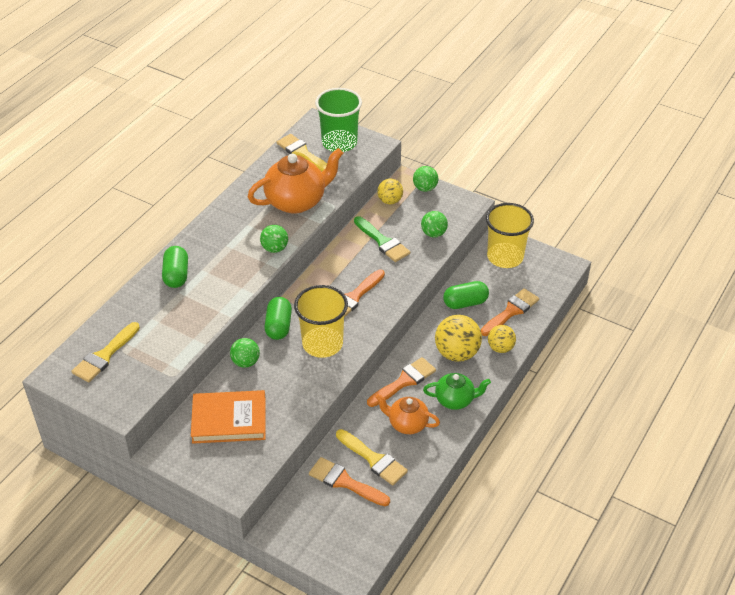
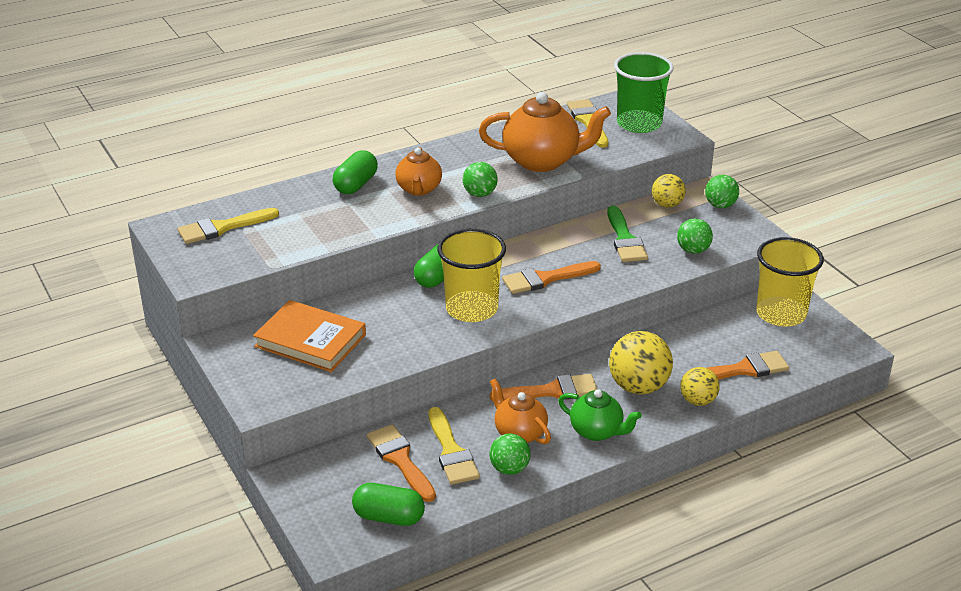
camera: 30 degrees right, 10 degrees down
green ball [230,338,260,368] -> green ball moved to [489,433,531,475]
green capsule [443,281,489,309] -> green capsule moved to [352,483,425,526]
none -> orange teapot [395,147,442,196]

